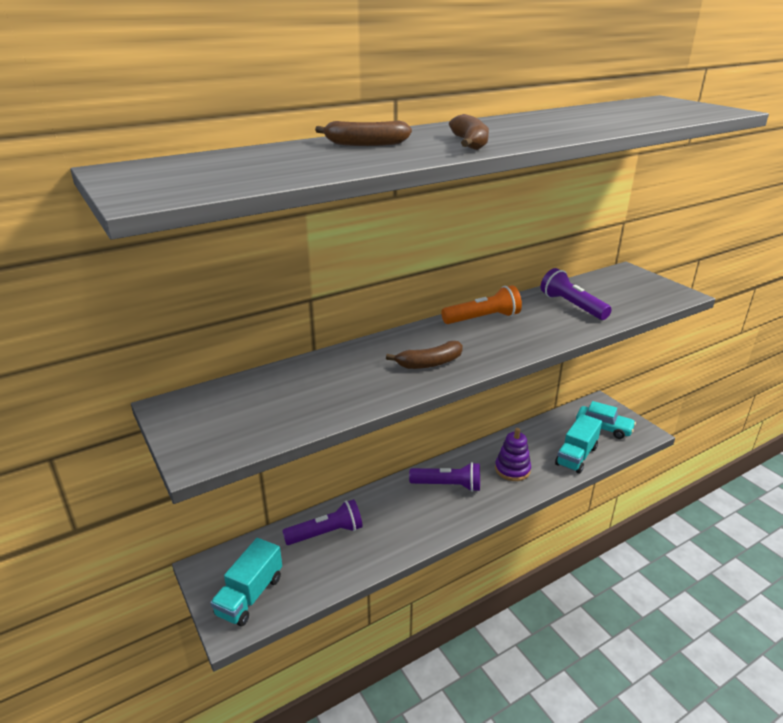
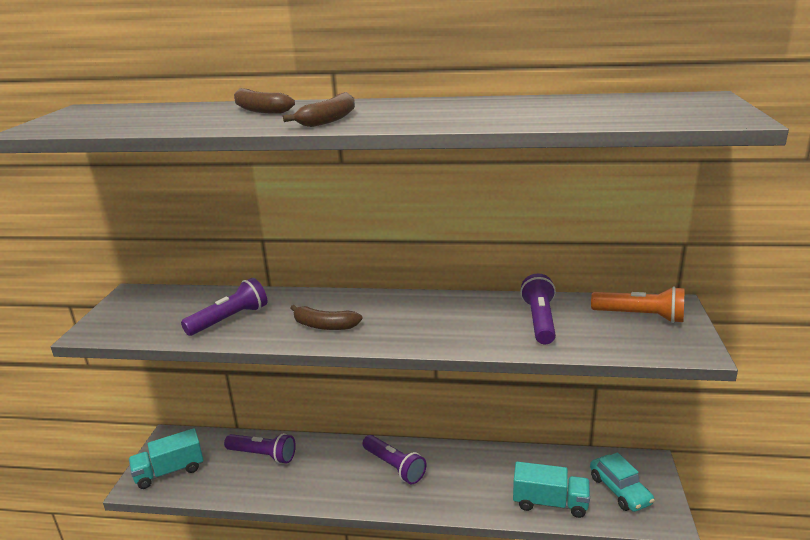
camera: 40 degrees right, 5 degrees down
orange flashlight [441,285,522,324] -> orange flashlight moved to [591,286,684,323]
purple stacking toy [495,428,531,481] -> none
turquoise truck [555,414,602,474] -> turquoise truck turned 150 degrees counterclockwise [513,462,590,518]
none -> purple flashlight [181,278,267,336]

